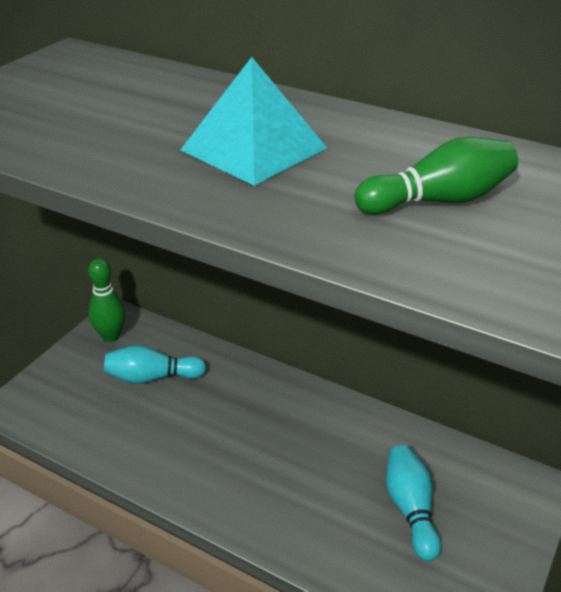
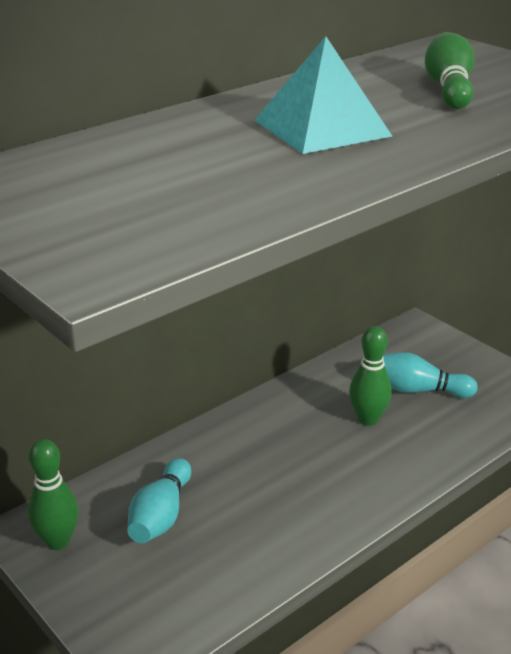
camera: 70 degrees left, 5 degrees down
none -> green bowling pin [349,326,392,426]

